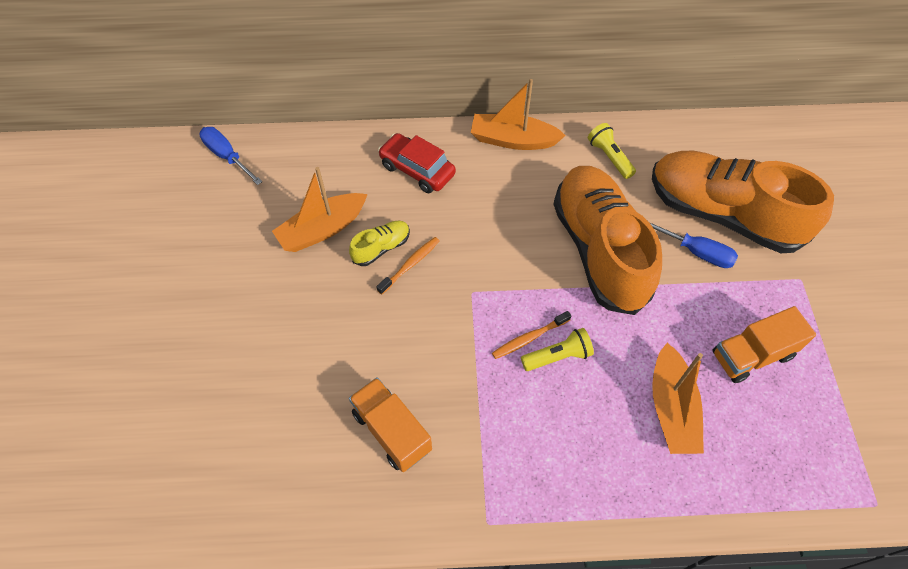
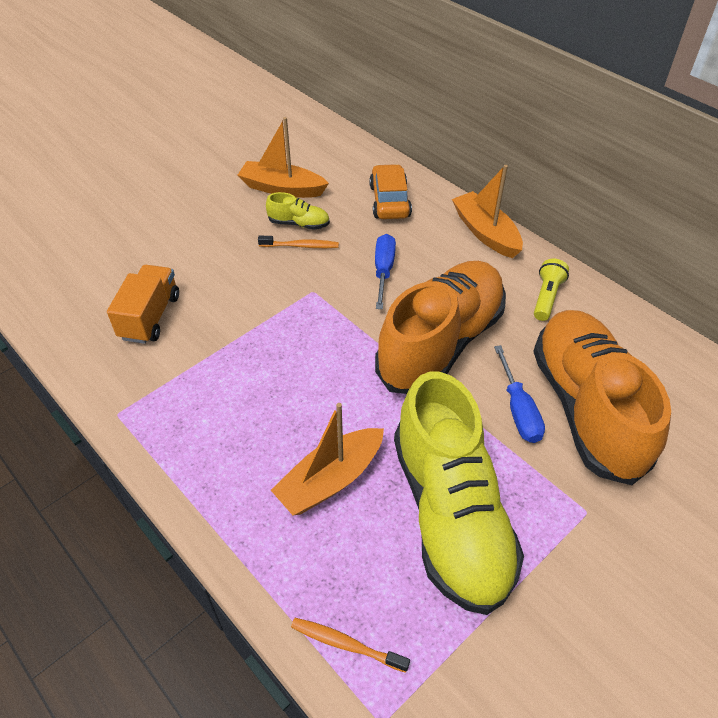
camera: 50 degrees right, 10 degrees down
blue screwdriver [199,127,262,185] -> blue screwdriver moved to [375,234,396,309]
red car [378,133,456,193] -> orange car [369,164,412,219]
orange toothbrush [492,311,571,359] -> orange toothbrush moved to [291,618,410,673]
yellow flashlight [521,328,594,371] -> none
orange truck [713,306,816,383] -> yellow shoe [394,372,524,615]

